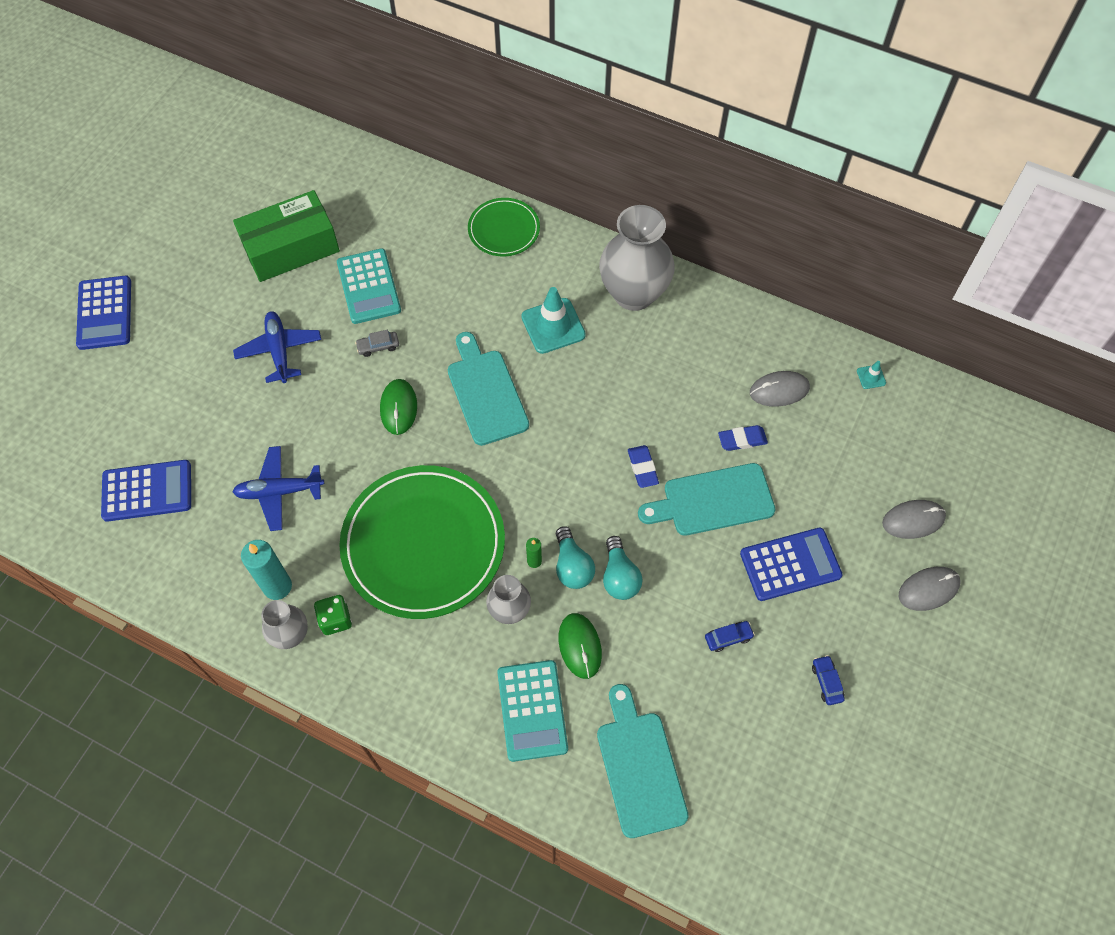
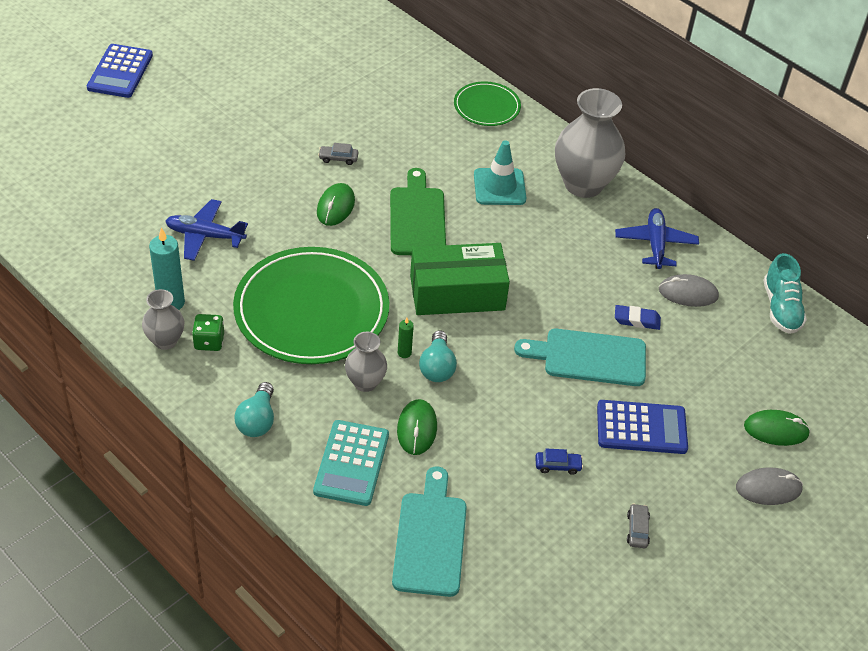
camera: 15 degrees right, 15 degrees down
blue calculator [101,460,191,522] -> none
green box [233,190,340,282] -> green box moved to [410,243,510,315]
blue plane [233,311,321,383] -> blue plane moved to [615,208,699,269]
turquoise calculator [337,248,401,324] -> none
turquoise cutting board [448,332,529,446] -> green cutting board [390,168,446,255]
turquoise light bulb [603,536,643,600] -> turquoise light bulb moved to [234,382,274,437]
blue eraser [628,445,659,488] -> none
blue car [812,655,845,705] -> grey car [627,503,650,548]
turquoise traffic cone [857,361,886,389] -> turquoise shoe [764,253,807,334]
grey mouse [882,500,946,539] -> green mouse [744,410,810,446]

